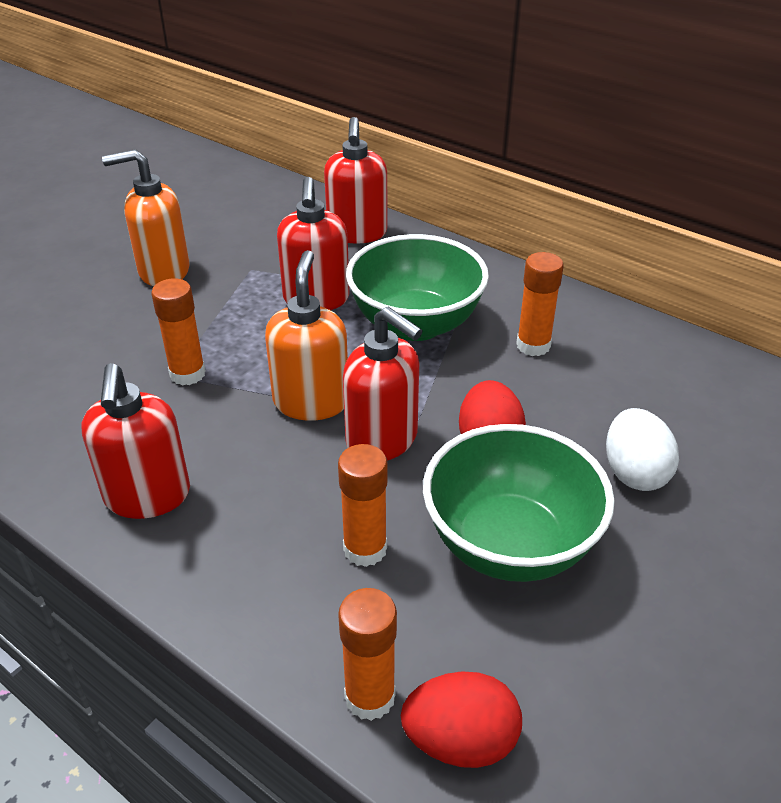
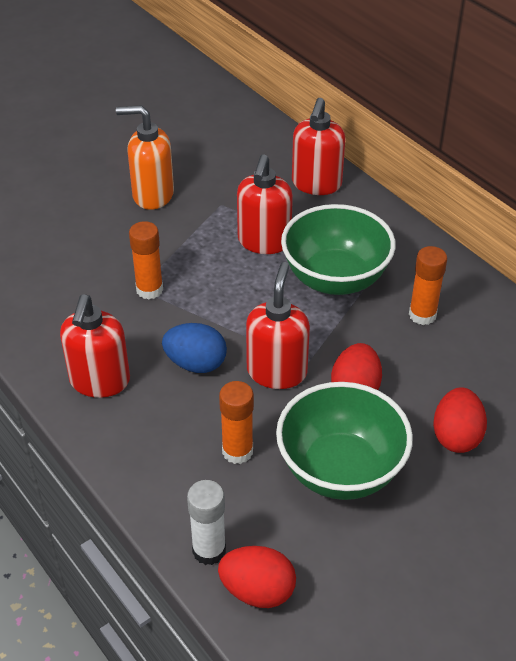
camera: 15 degrees right, 5 degrees up
orange soap dispenser [265,250,348,421] -> none
orange glue stick [338,588,397,721] -> white glue stick [187,480,226,565]
red soap dispenser [343,306,423,461] -> red soap dispenser turned 135 degrees counterclockwise [246,262,310,389]
white egg [606,408,679,491] -> red egg [433,387,487,453]
none -> blue egg [162,323,227,373]

